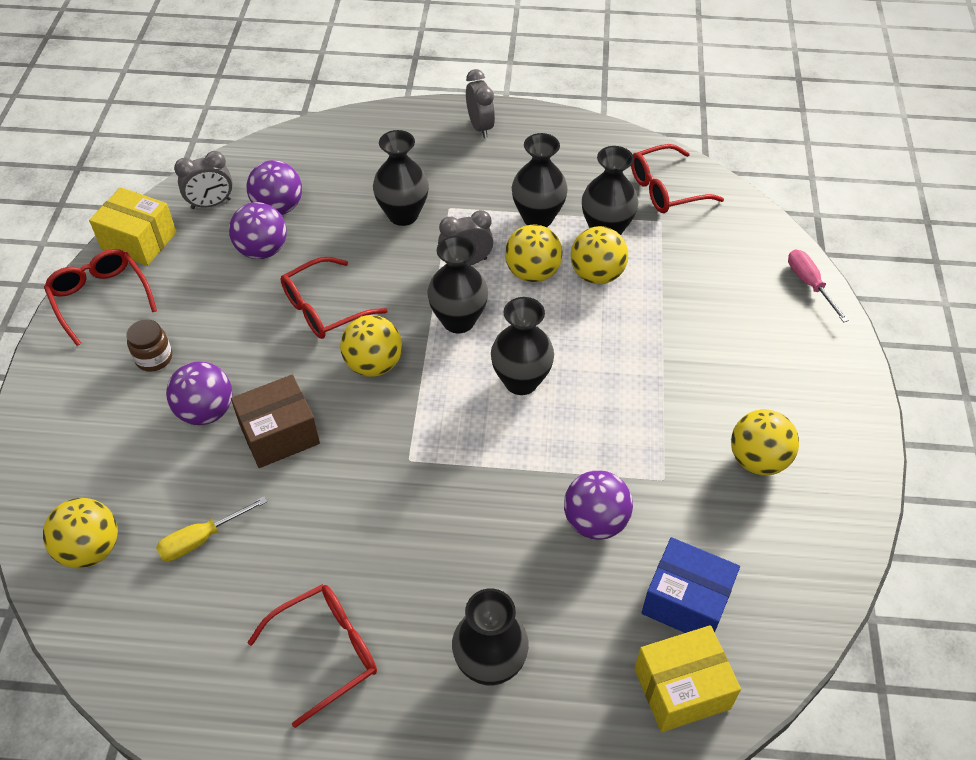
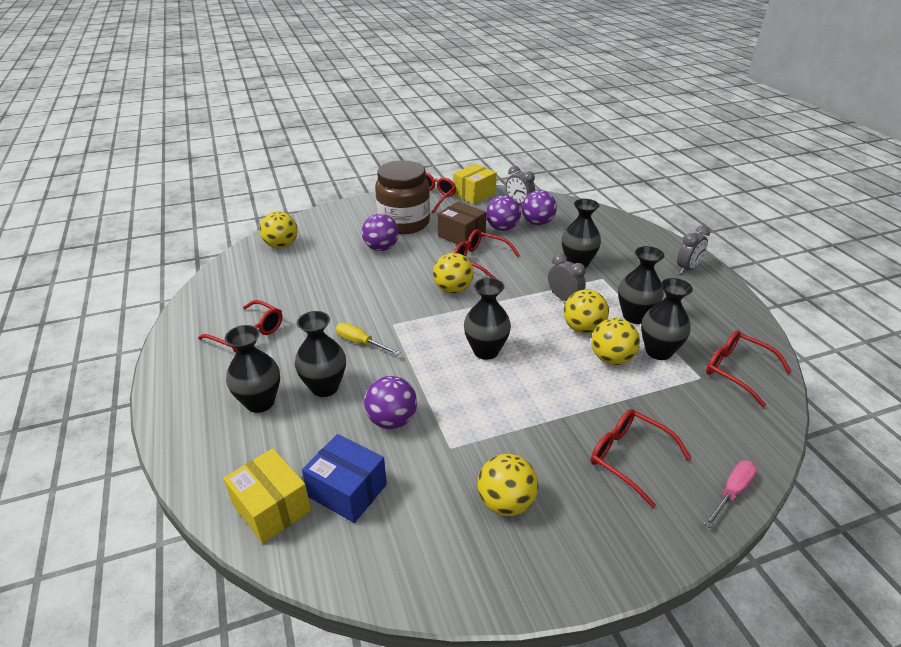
camera: 65 degrees right, 15 degrees down
yellow box [89,187,177,266] -> yellow box turned 45 degrees clockwise [453,164,497,204]
brown jar [126,319,172,372] -> brown jar [375,160,430,234], size x2.43
yellow screwdriver [156,497,267,561] -> yellow screwdriver moved to [336,323,400,355]
brown box [231,375,320,468] -> brown box moved to [438,202,486,244]
black vase [427,236,488,333] -> black vase moved to [295,311,346,397]
blue box [641,537,740,633] -> blue box turned 60 degrees counterclockwise [302,434,387,523]
none -> red glasses [591,409,691,508]

